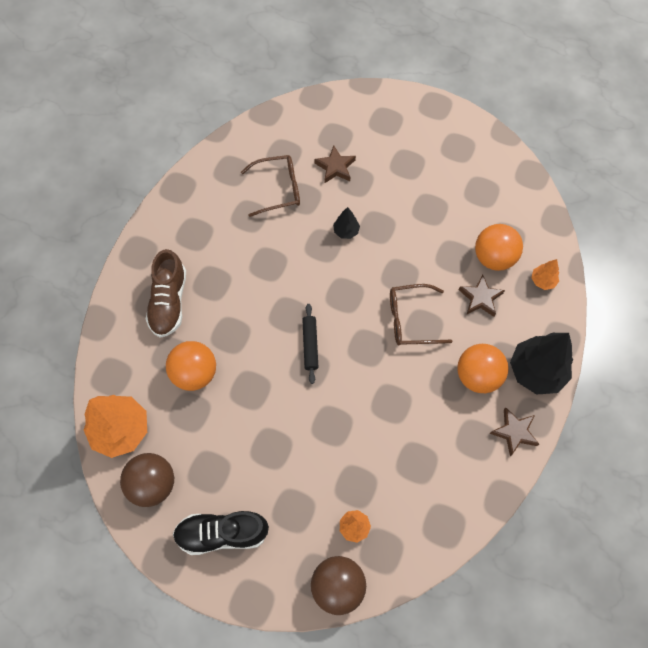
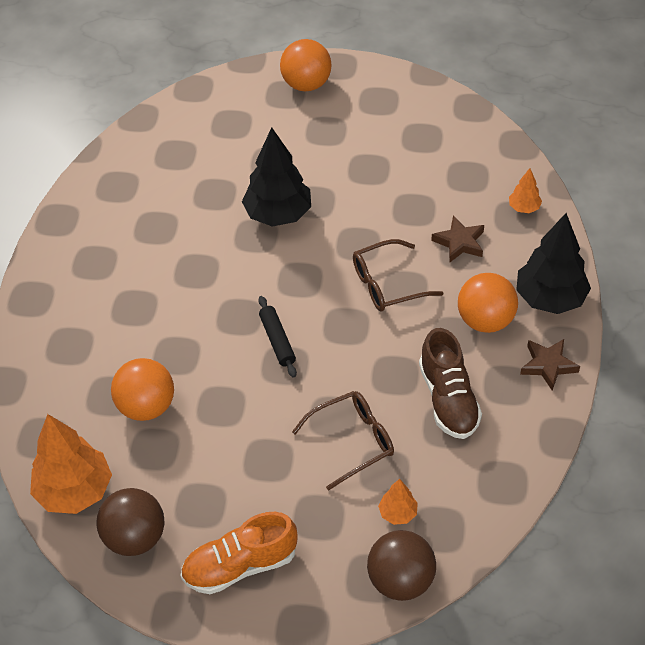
camera: 15 degrees left, 15 degrees down
brown shoe [146,249,186,338] -> brown shoe moved to [419,328,482,439]
black shoe [173,511,269,555] -> orange shoe [181,512,298,594]
brown glasses [241,155,300,217] -> brown glasses moved to [292,391,394,491]
brown star [314,145,356,183] -> none
black tree [333,207,360,239] -> black tree [242,127,311,226], size x2.10
orange ball [475,224,523,271] -> orange ball moved to [280,39,332,92]

